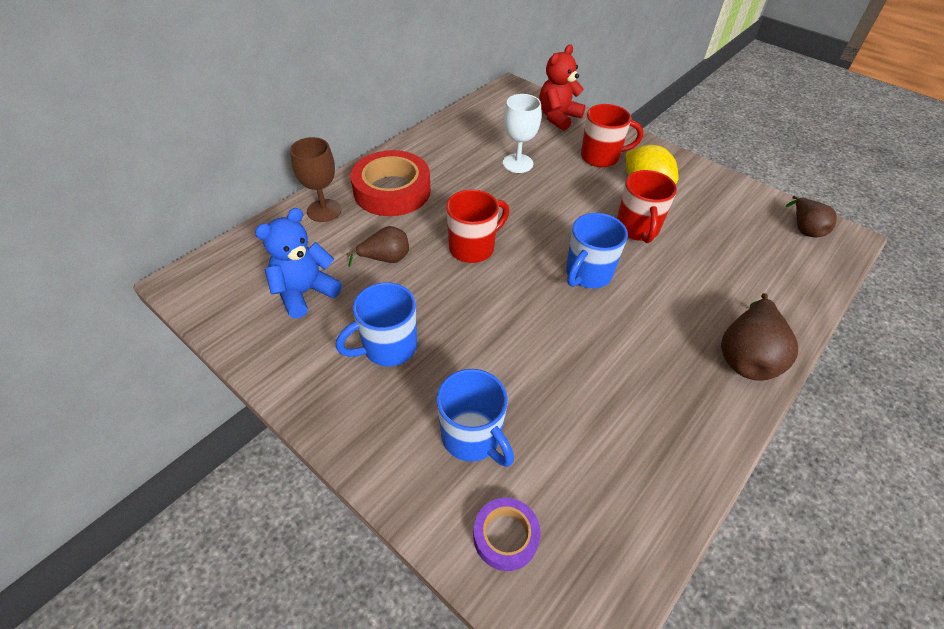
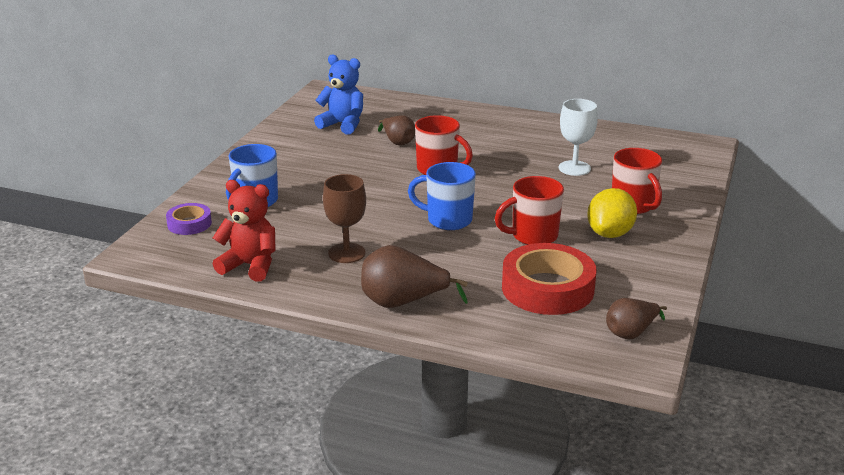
camera: 70 degrees right, 20 degrees down
brown goblet [290,137,342,222] -> brown goblet moved to [323,174,366,263]
blue mug [336,282,417,366] -> none
red tape [351,150,431,216] -> red tape moved to [502,243,597,315]
red teddy bear [539,44,586,131] -> red teddy bear moved to [213,180,276,282]

